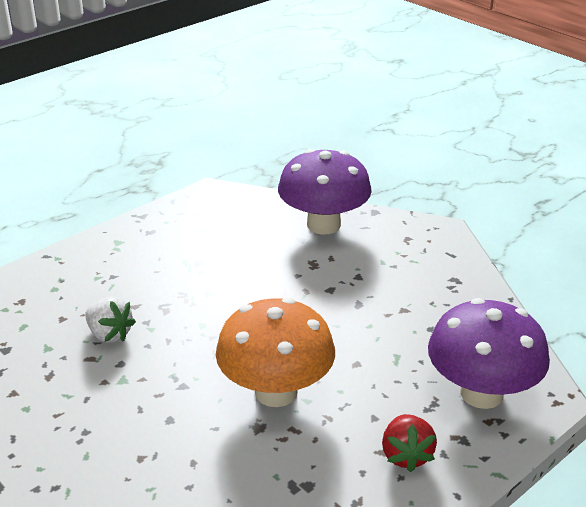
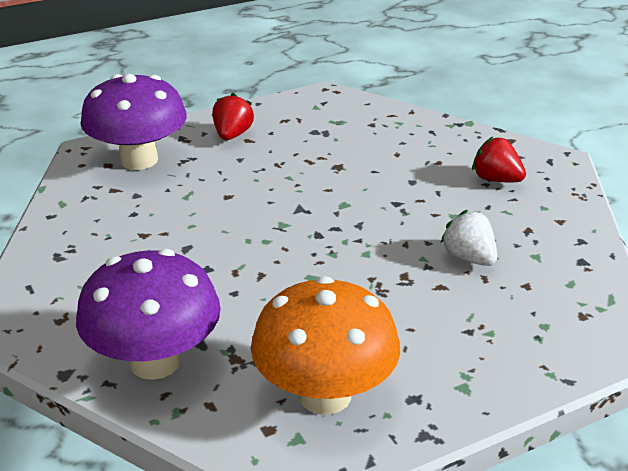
camera: 165 degrees left, 0 degrees up
orange mushroom [216,297,335,407] -> orange mushroom moved to [251,276,400,415]
none -> red strawberry [472,137,526,182]

